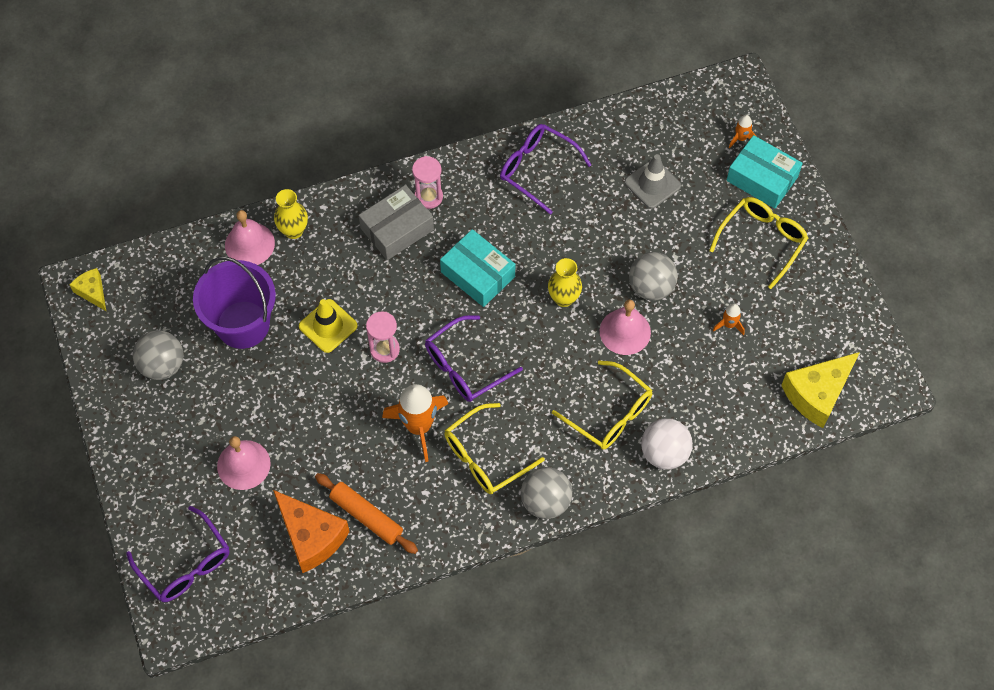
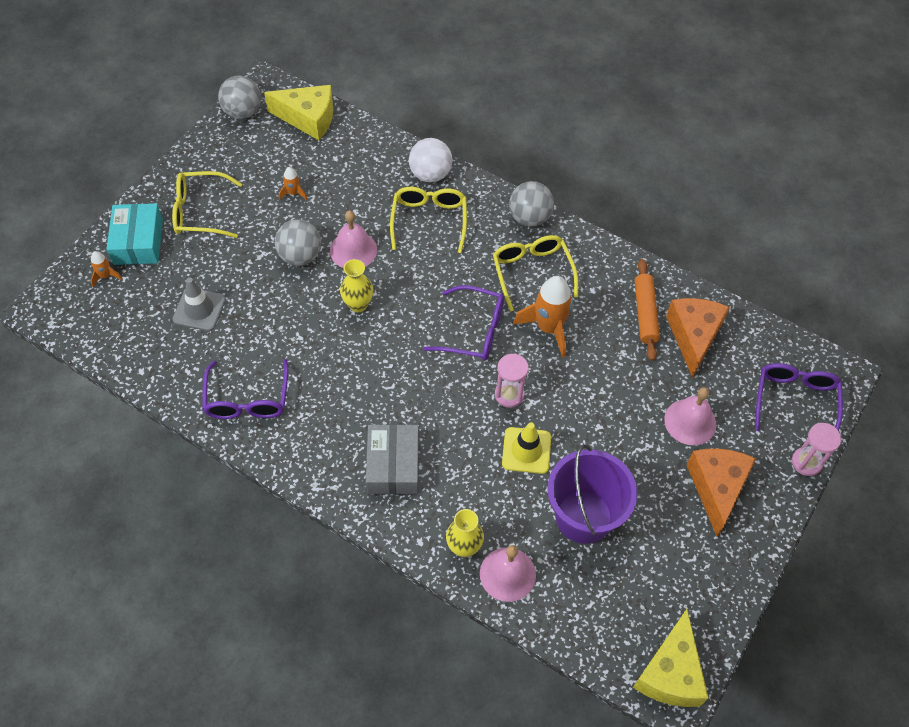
camera: 130 degrees left, 5 degrees down
yellow cheese [70,268,106,311] -> yellow cheese [633,609,708,707], size x1.84
grey ball [133,330,183,380] -> grey ball moved to [218,76,261,119]
grey box [359,185,434,260] -> grey box turned 75 degrees clockwise [366,424,419,494]
pink hourglass [412,156,443,209] -> pink hourglass moved to [792,423,842,476]
turquoise box [440,229,515,307] -> none
yellow glasses [444,403,545,494] -> yellow glasses turned 120 degrees counterclockwise [493,235,578,312]
none -> orange cheese [686,448,756,537]

